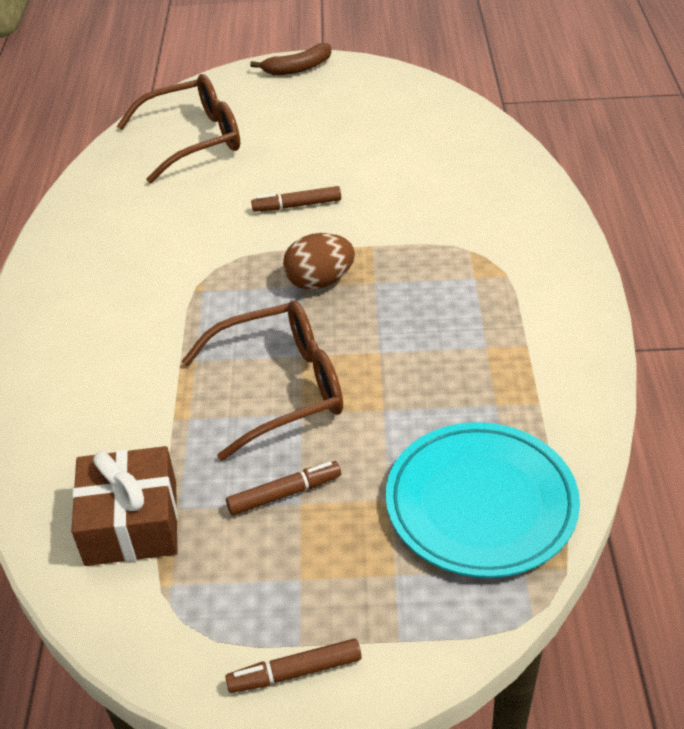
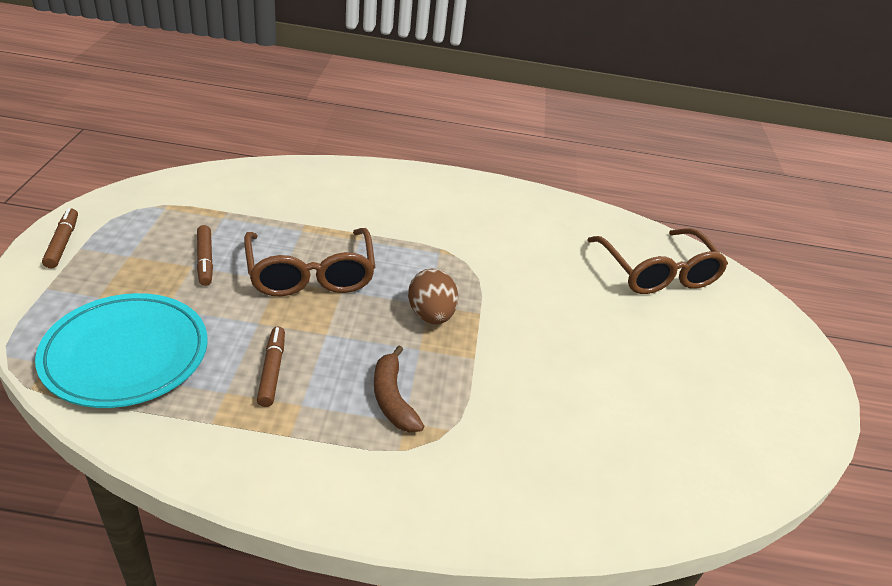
camera: 90 degrees right, 5 degrees down
brown gift [71,446,178,566] -> none
brown banana [250,43,331,75] -> brown banana moved to [374,346,424,432]
brown marker [251,186,341,212] -> brown marker moved to [257,327,285,407]

